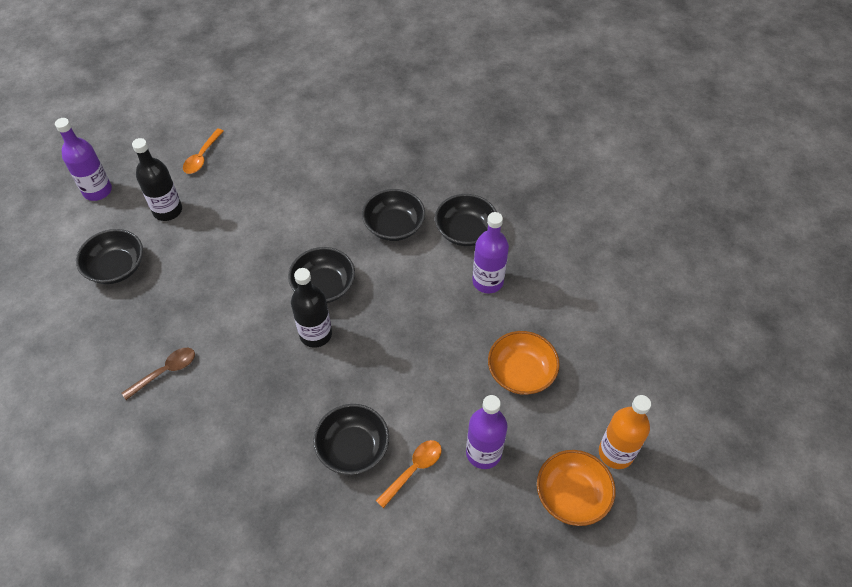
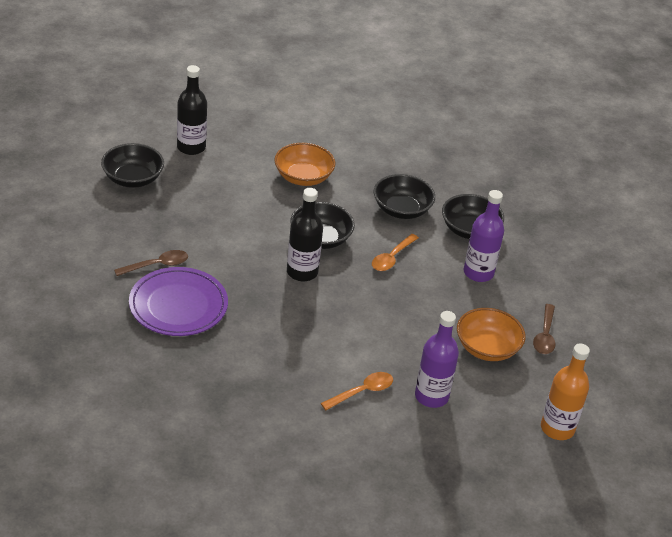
camera: 10 degrees right, 15 degrees down
purple bottle [55,118,112,201] -> none
orange spoon [183,129,224,174] -> orange spoon moved to [372,234,419,271]
black bowl [313,404,389,475] -> none
orange bowl [537,450,616,526] -> orange bowl moved to [274,143,335,186]
none -> purple plate [129,267,228,336]
none -> brown spoon [533,304,555,354]

